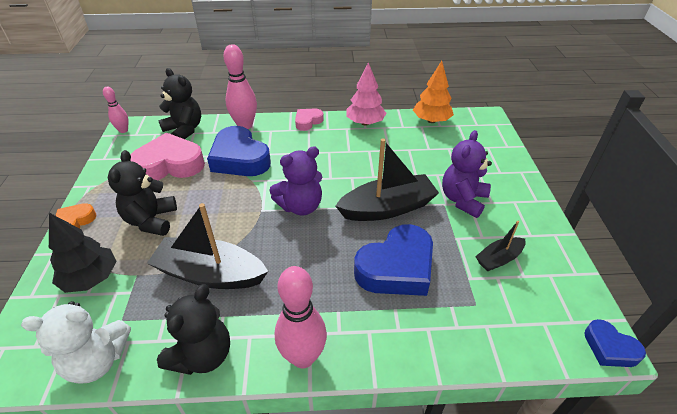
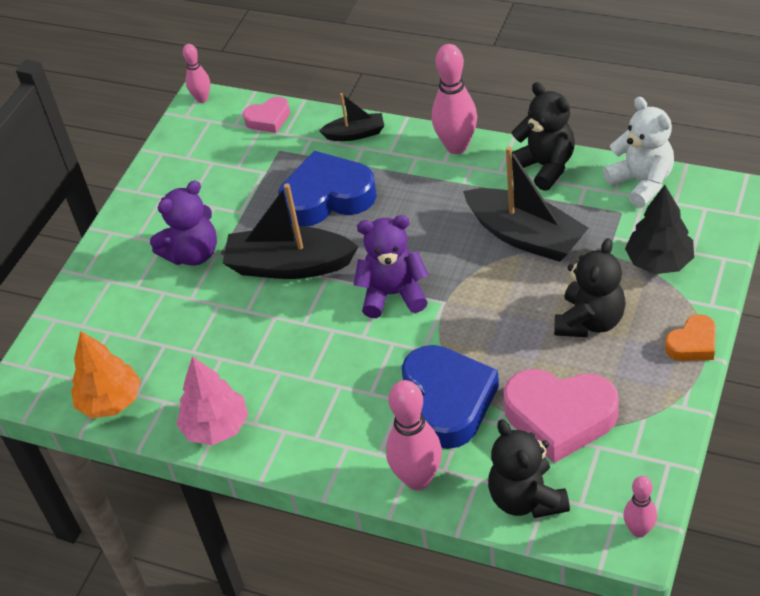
camera: 150 degrees left, 5 degrees up
white teddy bear [21,301,131,384] -> white teddy bear turned 45 degrees clockwise [603,97,674,208]
black teddy bear [157,284,230,375] -> black teddy bear turned 90 degrees clockwise [511,82,575,191]
pink heart [295,108,324,131] -> pink heart moved to [243,97,290,133]
black boat [475,221,526,271] -> black boat moved to [319,93,384,141]
blue heart [584,319,646,367] -> pink bowling pin [183,44,210,103]

